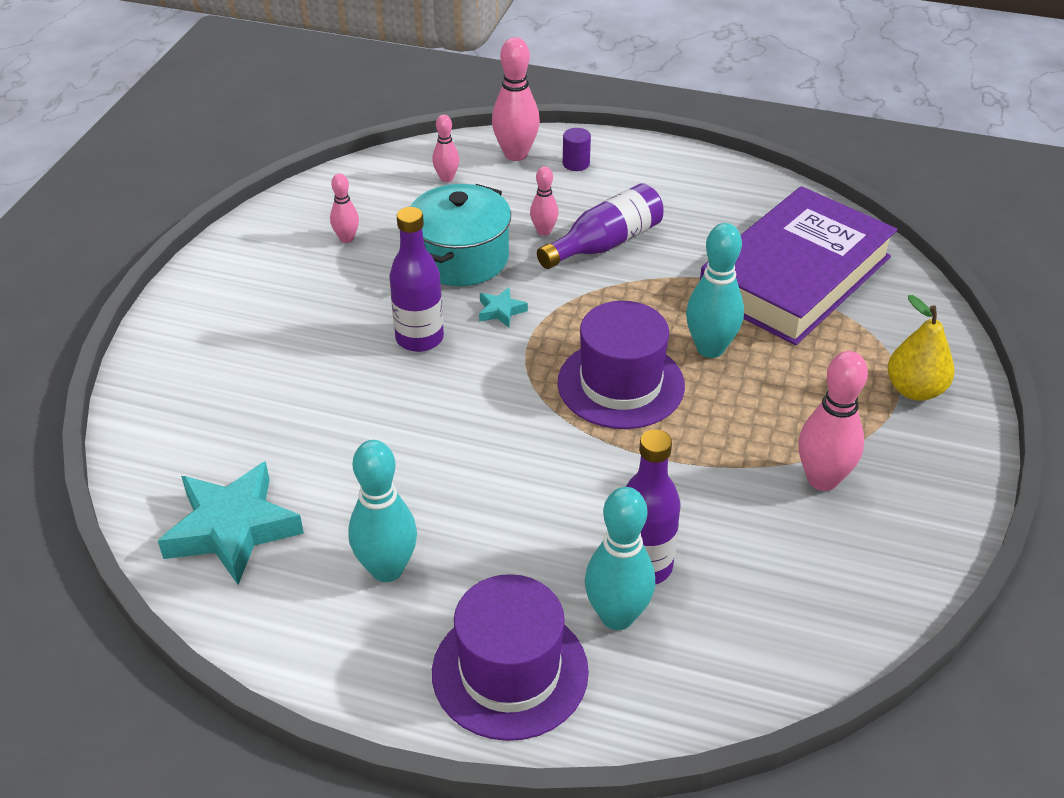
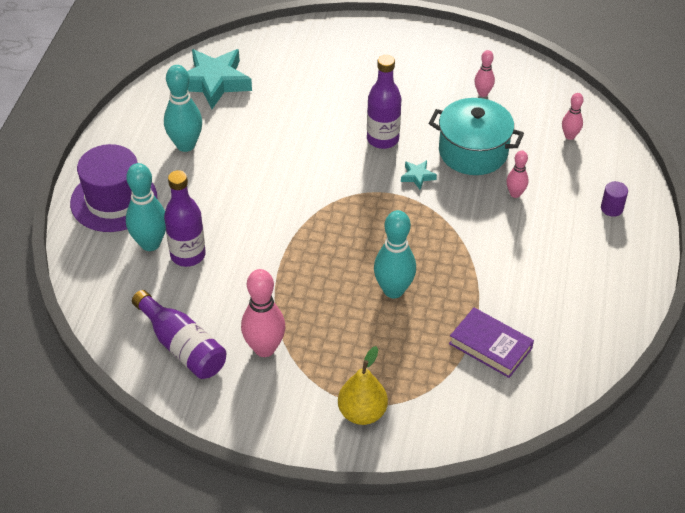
camera: 85 degrees right, 5 degrees up
pink bowling pin [492,37,540,161] -> none
purple bottle [537,183,664,269] -> purple bottle moved to [132,290,226,379]
purple hat [557,301,685,429] -> none
purple book [700,186,897,345] -> purple book [449,308,534,378], size x0.48

